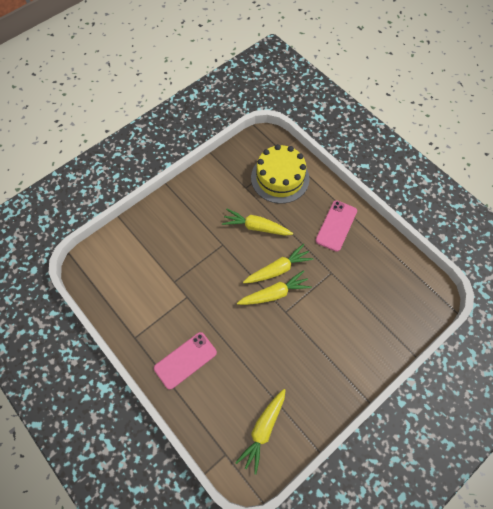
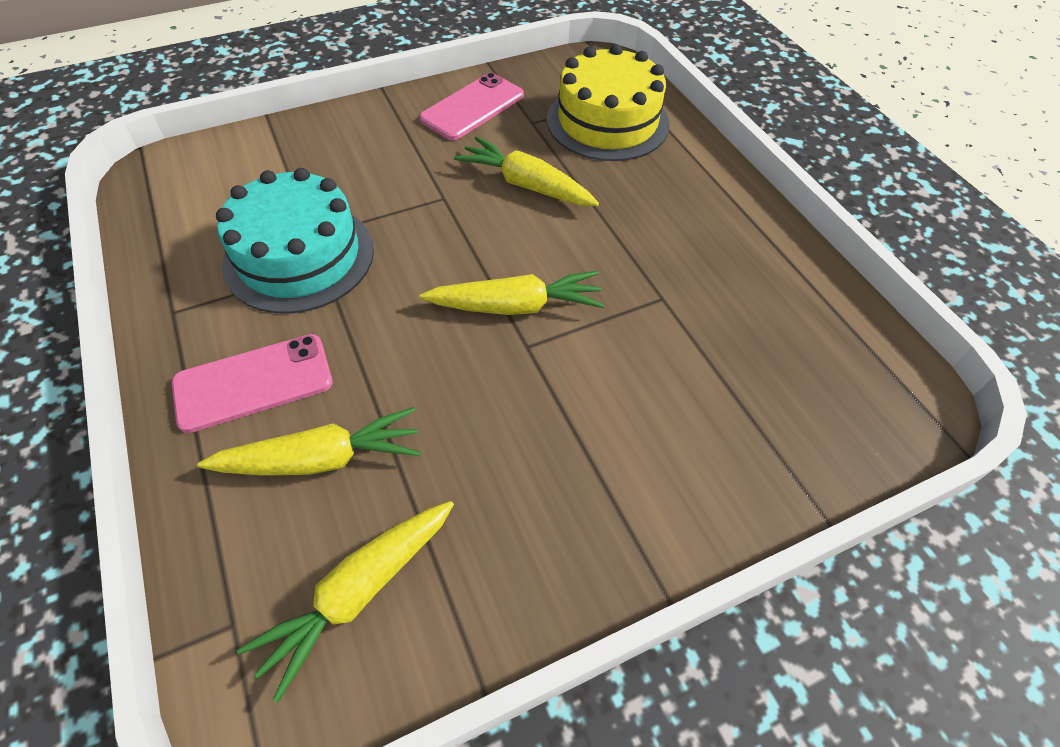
camera: 15 degrees right, 10 degrees down
yellow carrot [243,244,313,283] -> yellow carrot moved to [197,407,421,476]
pink phone [315,200,357,252] -> pink phone moved to [419,73,524,140]
none -> turquoise cake [216,168,374,313]

